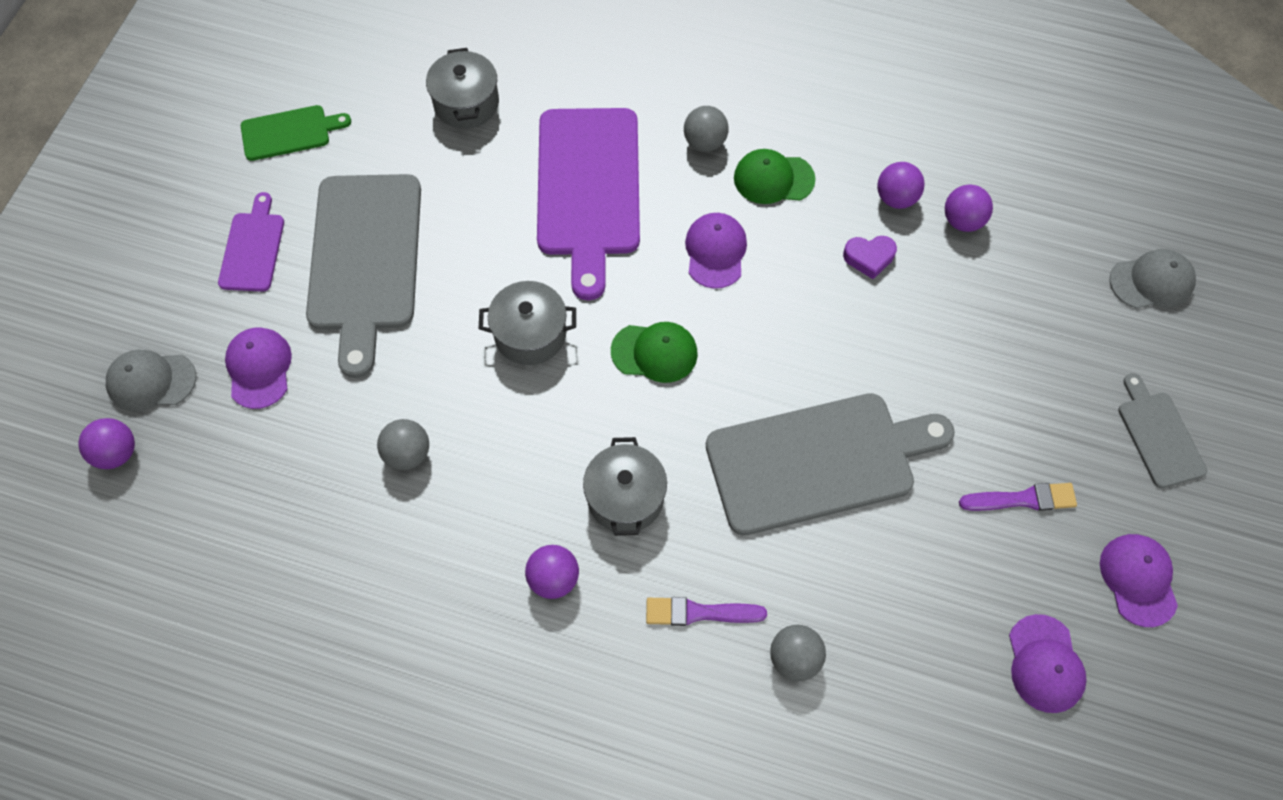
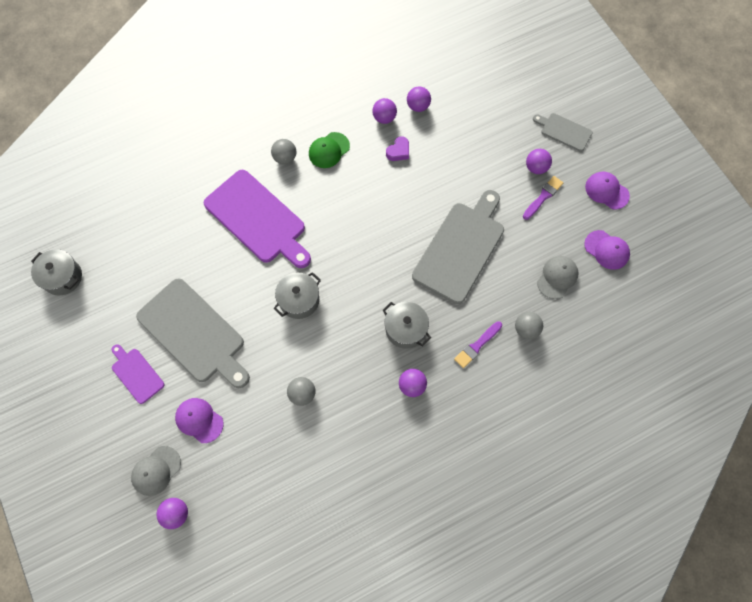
camera: 45 degrees left, 5 degrees up
green cutting board [241,105,351,161] -> none
grey pot [426,48,499,129] -> grey pot moved to [31,249,82,296]
green cap [611,322,698,383] -> none
purple cap [685,213,747,289] -> none
grey cap [1110,249,1196,308] -> grey cap moved to [537,256,579,299]
none -> purple ball [526,149,552,174]

